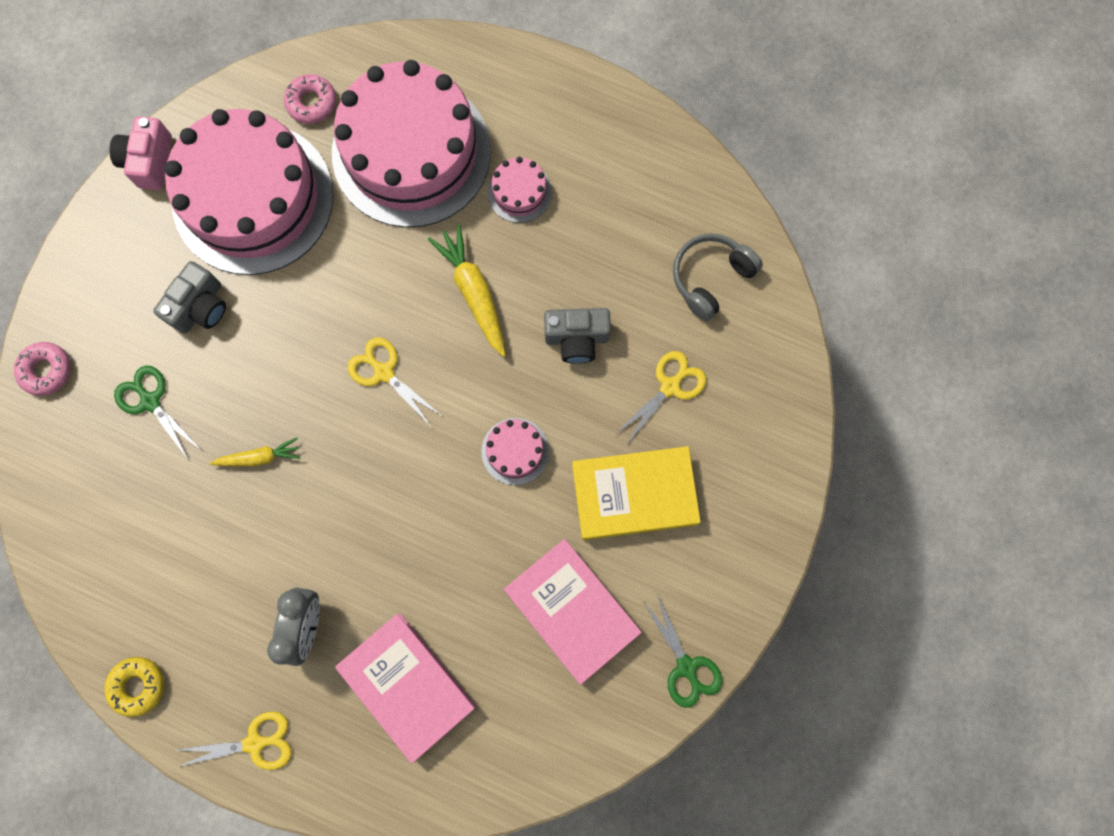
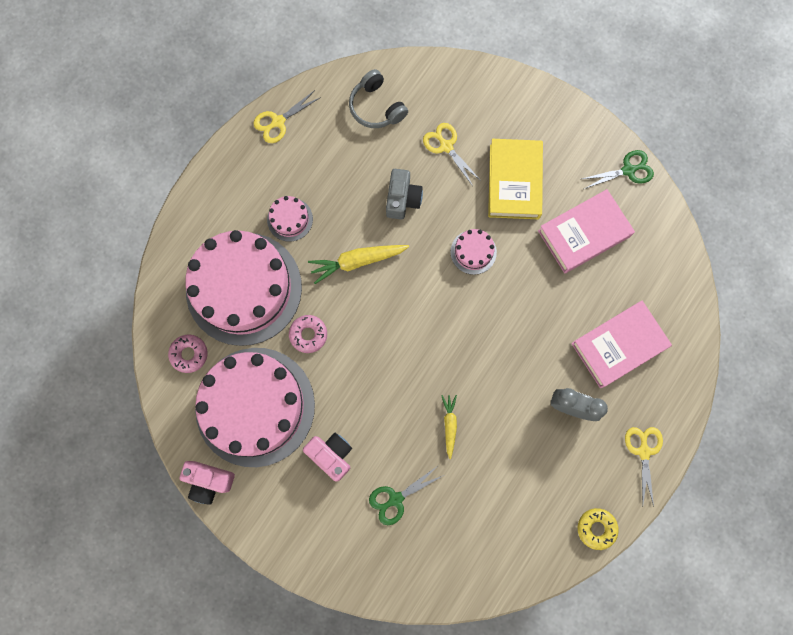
camera: 80 degrees left, 0 degrees up
pink donut [14,342,71,396] -> pink donut moved to [289,315,327,353]
grey camera [153,261,226,334] -> pink camera [303,433,352,482]
yellow scissors [348,337,442,425] -> yellow scissors moved to [253,90,321,143]

